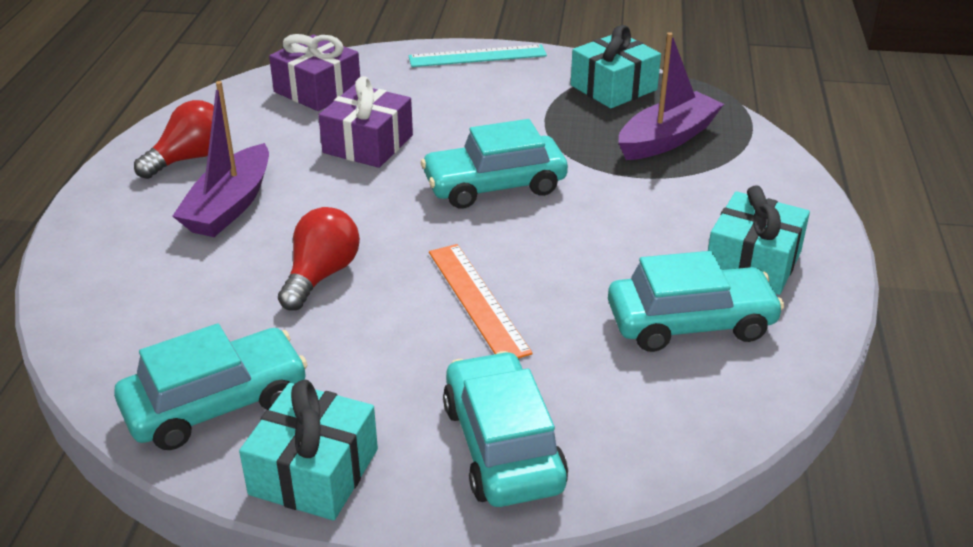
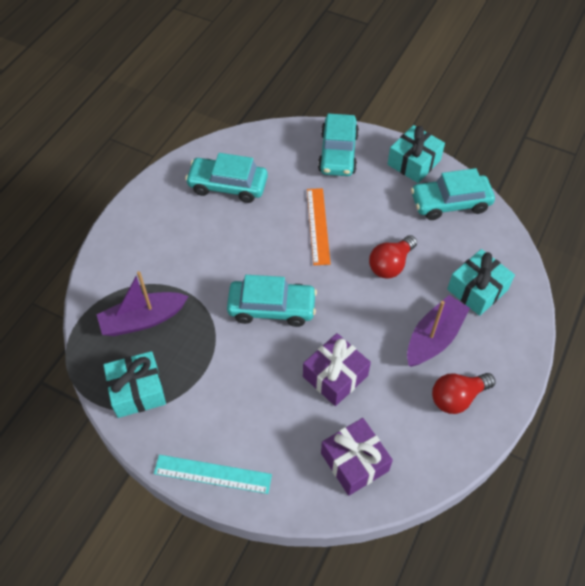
camera: 160 degrees left, 20 degrees up
turquoise gift [708,185,810,295] -> turquoise gift moved to [447,249,515,316]

